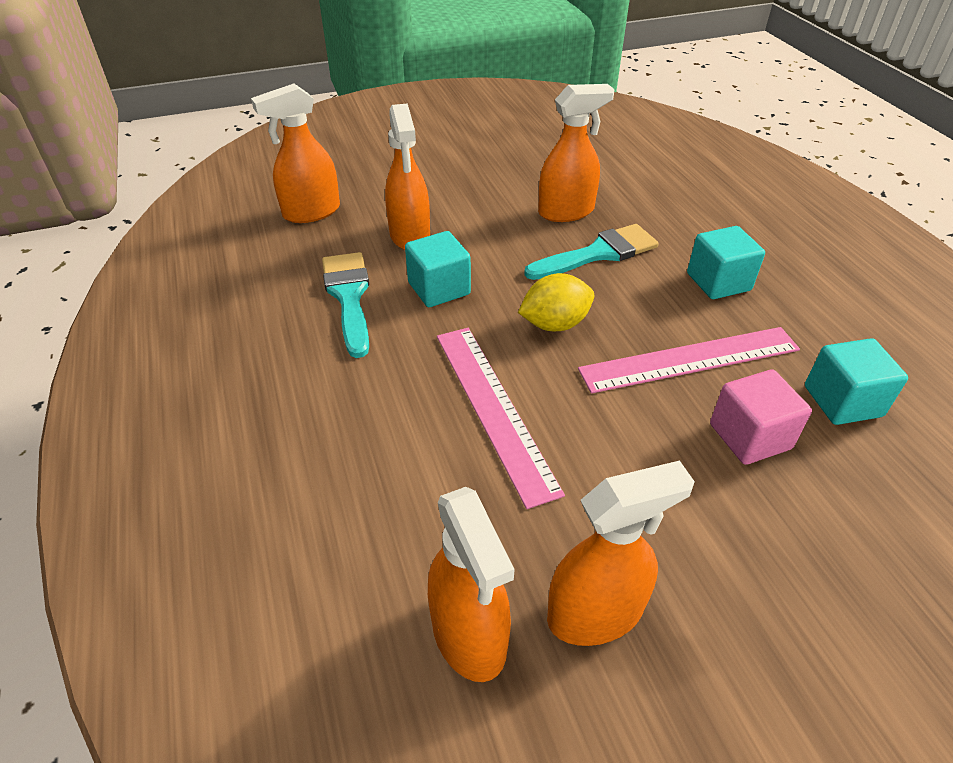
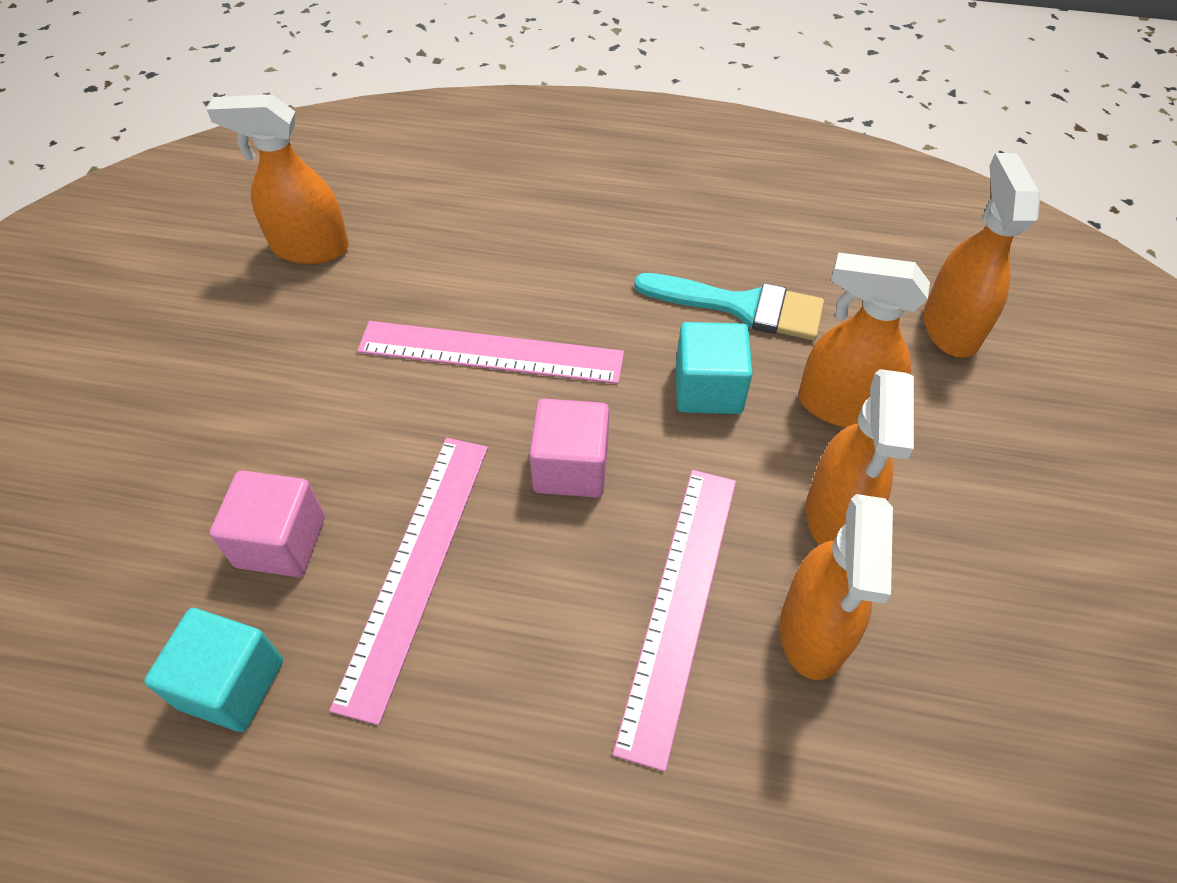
camera: 120 degrees right, 10 degrees up
yellow lemon [518,273,594,331] -> pink cube [529,399,609,498]
turquoise brush [524,224,659,280] -> pink ruler [613,470,736,772]
orange spray bottle [547,461,695,646] -> orange spray bottle moved to [806,369,914,545]
turquoise cube [687,226,765,299] -> none

